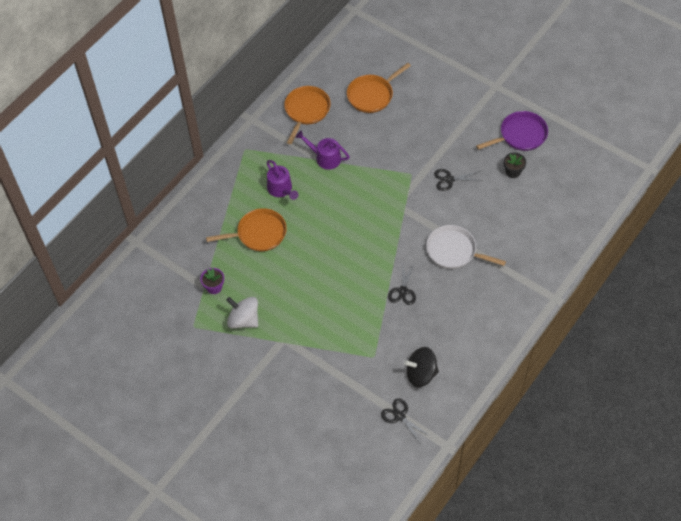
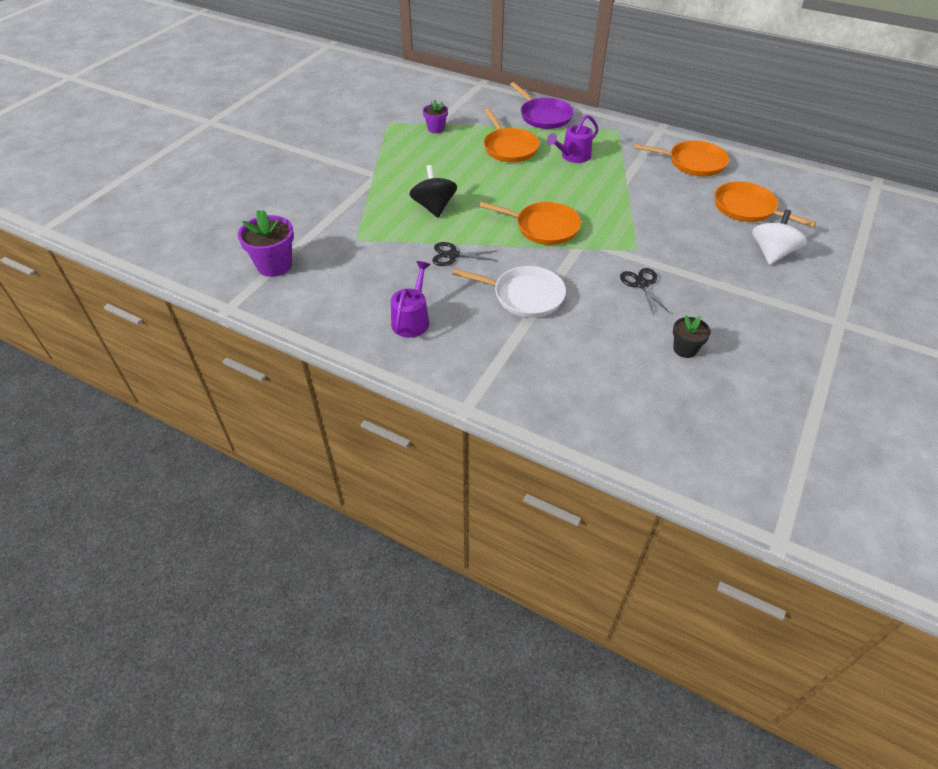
camera: 80 degrees right, 10 degrees down
white spinning top [226,297,258,328] -> white spinning top moved to [752,210,807,265]
purple watering can [296,131,350,170] -> purple watering can moved to [391,261,430,338]
black scissors [381,398,430,444] -> purple flower pot [238,210,294,277]
black spinning top [404,347,439,387] -> black spinning top moved to [409,165,457,218]
white pan [426,225,506,269] -> white pan turned 90 degrees clockwise [452,266,566,318]
purple pan [476,111,548,151] -> purple pan moved to [510,82,574,129]
none -> orange pan [479,202,581,245]

